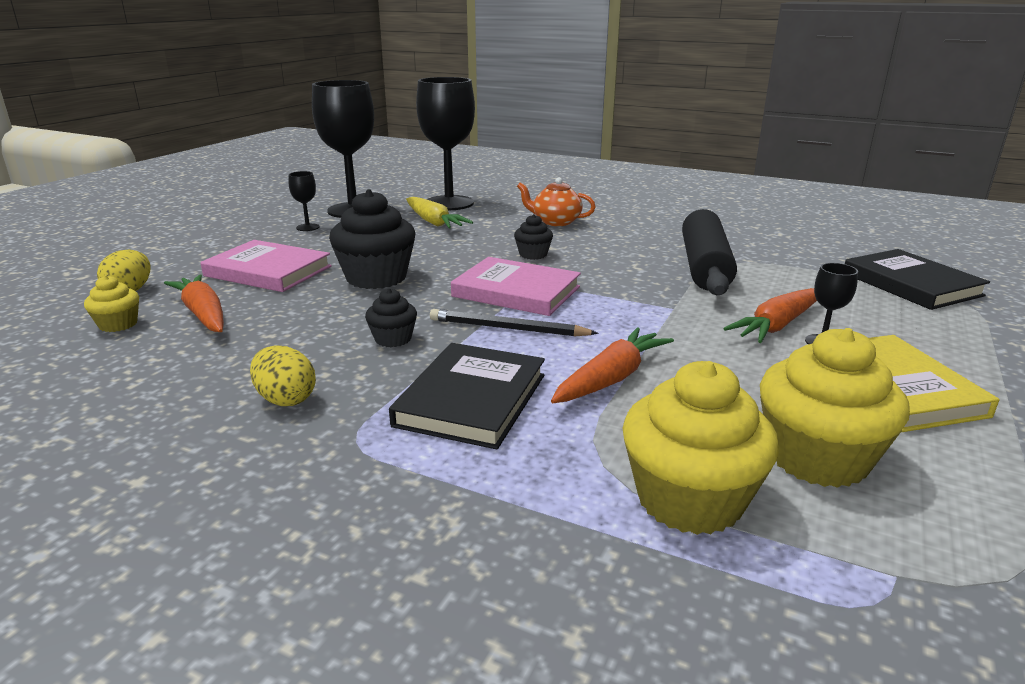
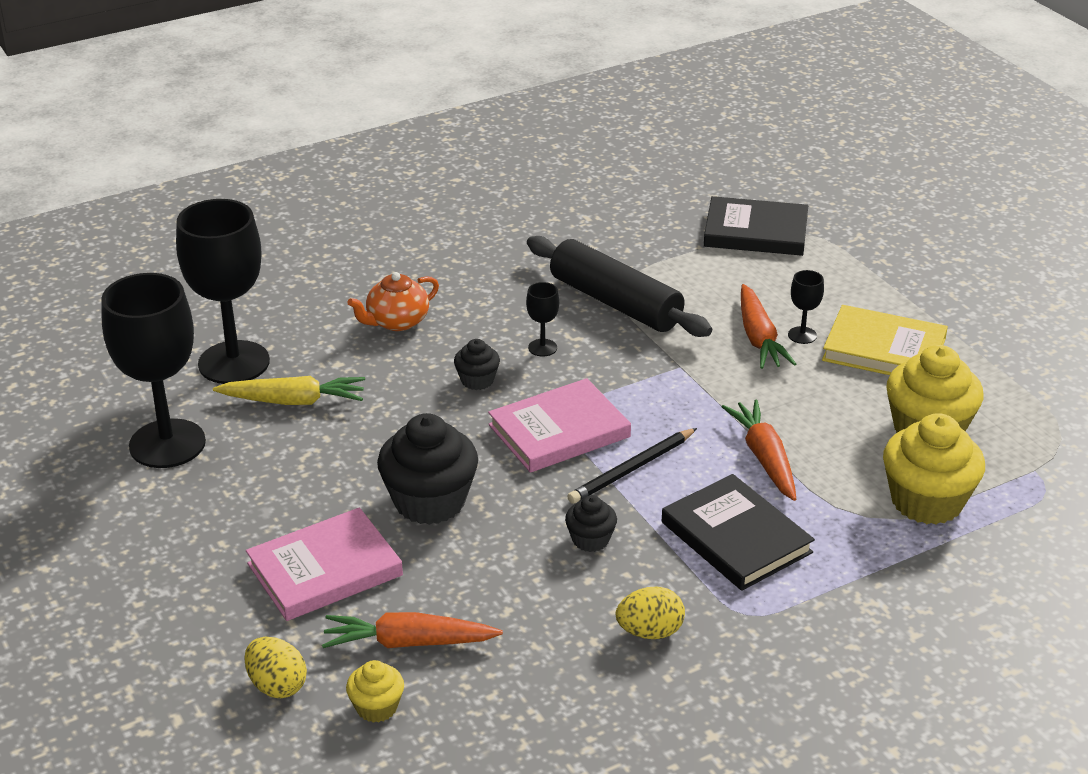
camera: 55 degrees left, 10 degrees up
black goblet [289,171,319,231] -> black goblet moved to [526,282,559,357]

